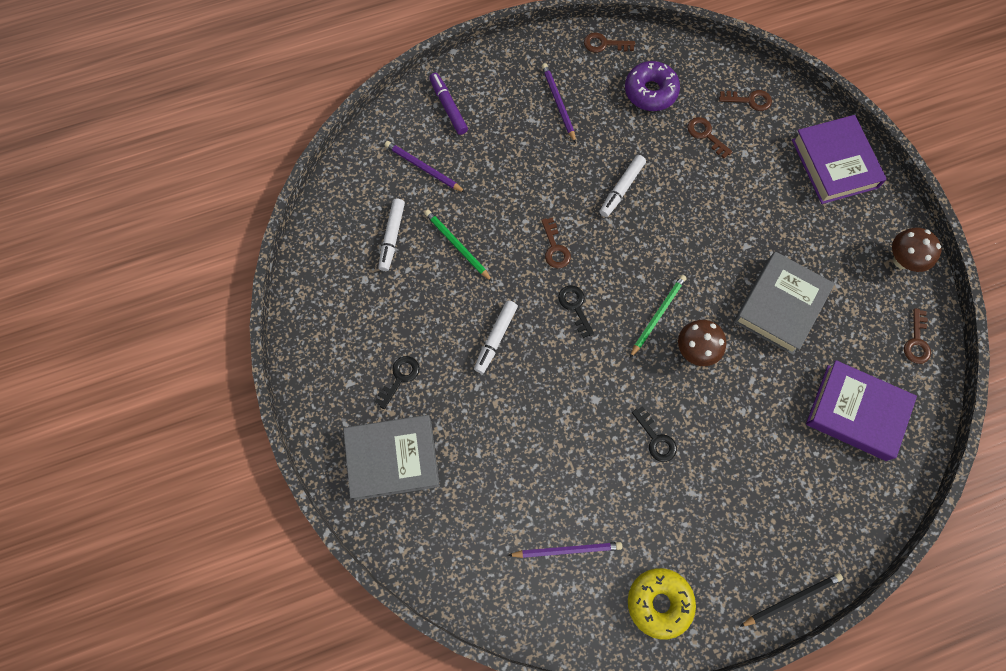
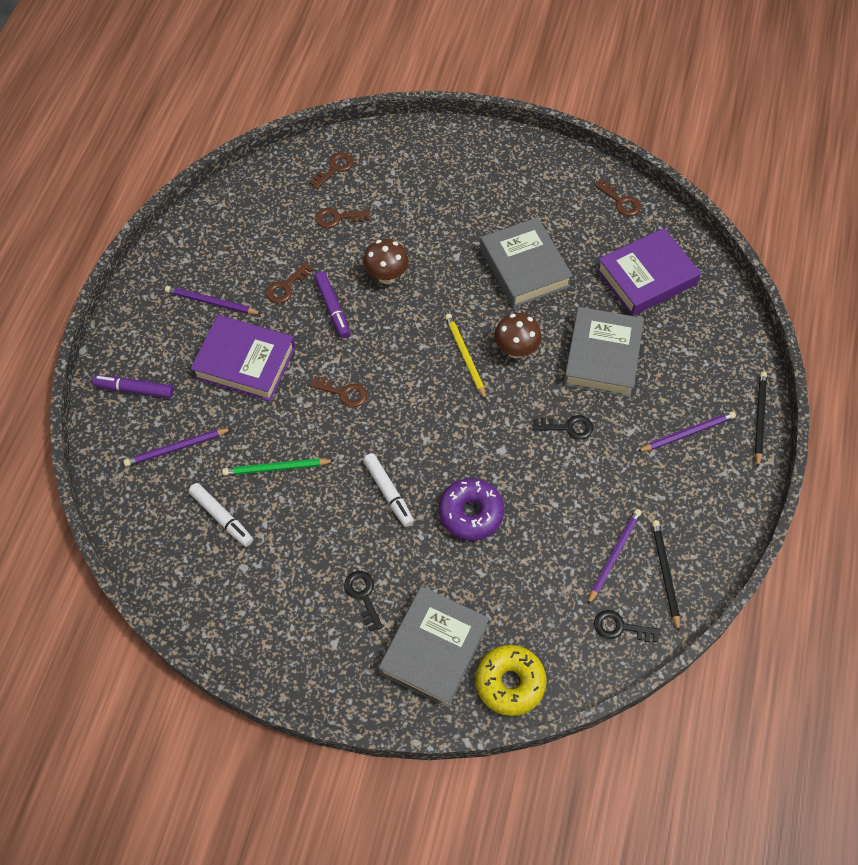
camera: 55 degrees left, 10 degrees down
black key [558,285,594,338] -> black key moved to [594,610,661,642]
brown key [584,33,635,53] -> brown key moved to [266,262,313,303]
white marker [600,155,646,217] -> purple marker [314,272,350,338]
purple donut [625,61,680,111] -> purple donut moved to [439,478,504,541]
yellow donut [628,568,696,640] -> yellow donut moved to [475,645,547,716]
green pencil [630,275,687,358] -> yellow pencil [445,314,486,400]
purple book [792,115,887,204] -> purple book moved to [190,315,295,401]
brown mushroom [892,228,942,272] -> brown mushroom moved to [363,239,409,284]
none -> grey book [563,307,644,397]
none -> purple pencil [637,411,736,452]
none -> black pencil [652,520,680,632]

